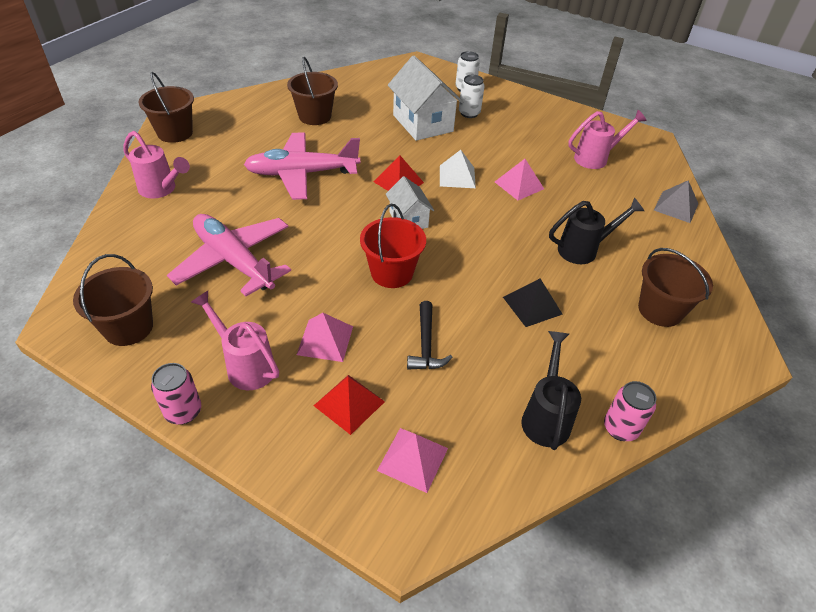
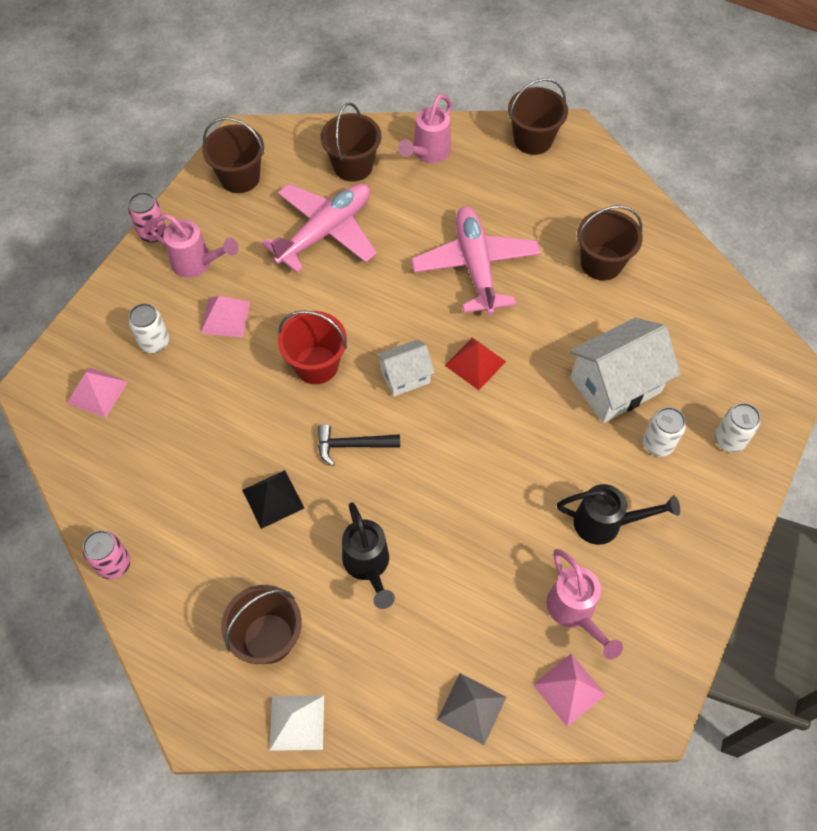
camera: 90 degrees right, 15 degrees up
pink watering can [191,291,279,390] -> pink watering can turned 75 degrees clockwise [149,214,239,278]
red pyramid [314,375,385,435] -> white can [128,303,169,353]
black hammer [407,301,453,370] -> black hammer moved to [318,424,400,466]
white pyramid [440,150,476,188] -> white pyramid moved to [269,695,324,751]
pink pyramid [495,159,544,200] -> pink pyramid moved to [533,654,606,727]
black watering can [521,331,581,450] -> black watering can moved to [557,484,680,545]
none -> brown bucket [320,103,381,182]

